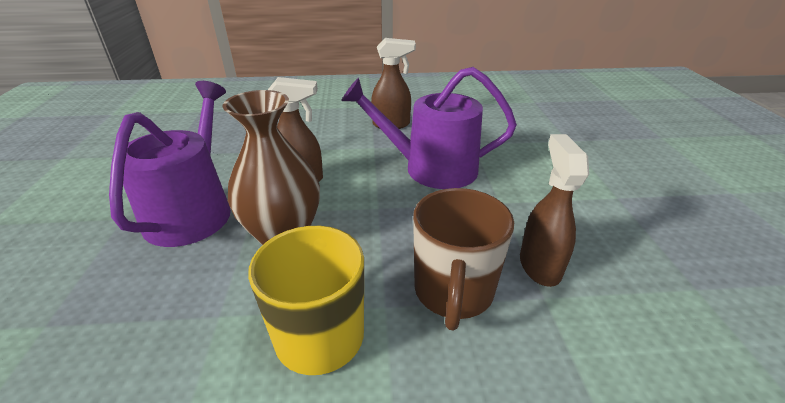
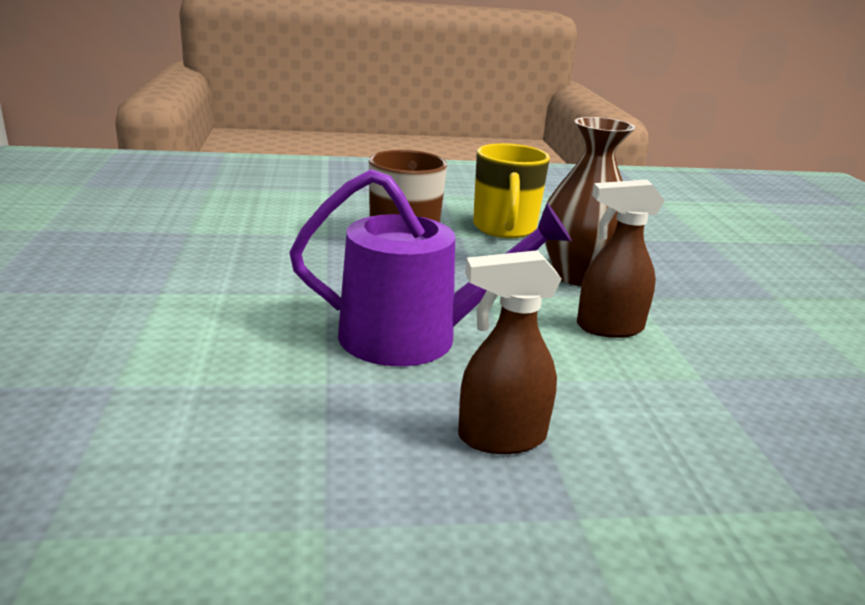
camera: 175 degrees right, 10 degrees down
purple watering can [109,81,231,247] -> none
brown spray bottle [520,134,589,287] -> none

